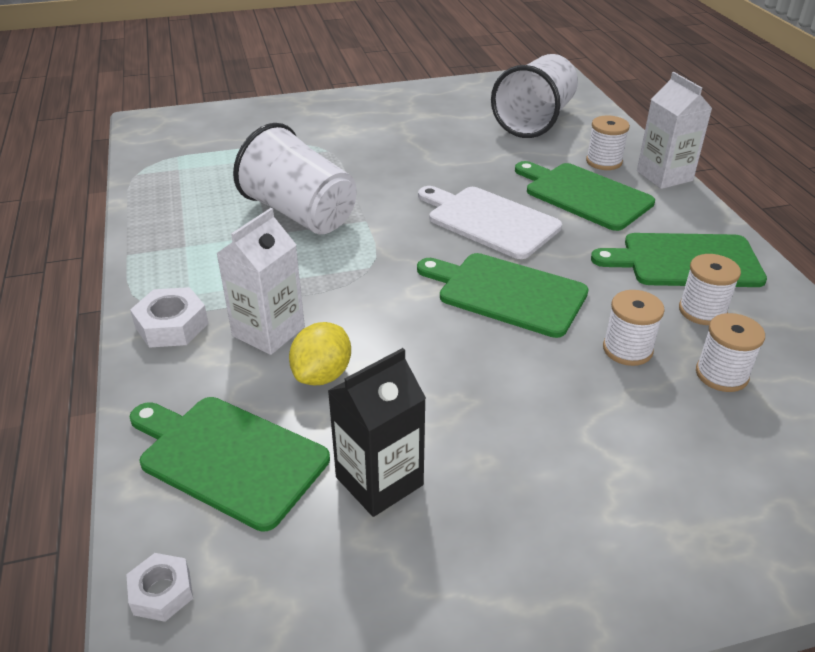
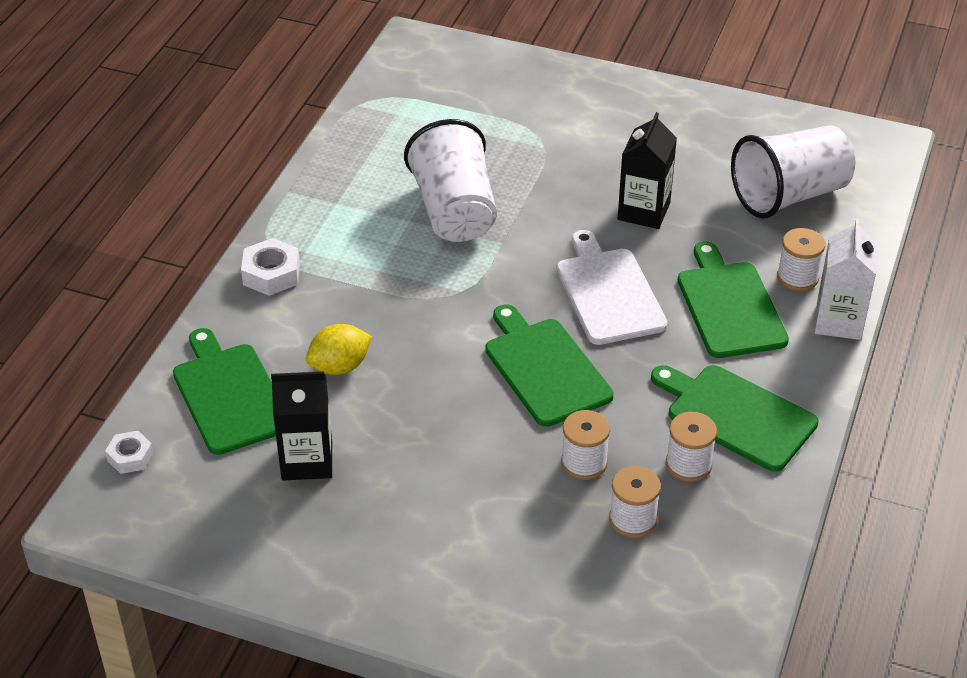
camera: 35 degrees right, 5 degrees up
white carton [216,208,305,355] -> none
none -> black carton [618,112,677,229]

